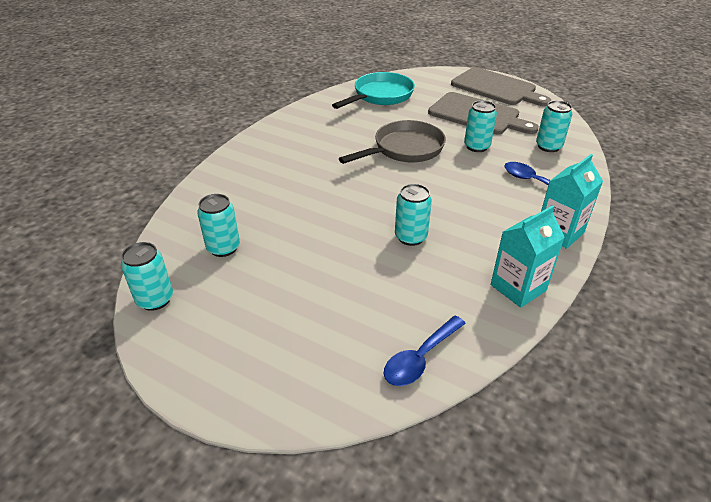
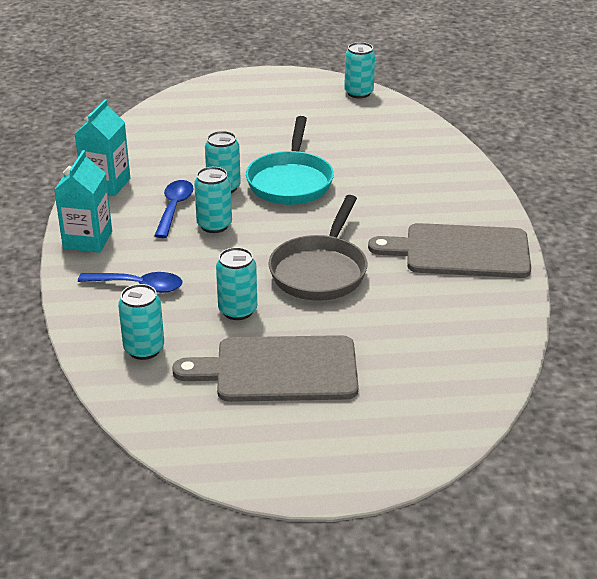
camera: 145 degrees right, 5 degrees down
turquoise can [197,194,240,257] -> turquoise can moved to [194,167,232,233]
turquoise pan [332,72,415,109] -> turquoise pan moved to [246,116,334,205]
blue spoon [384,316,466,386] -> blue spoon moved to [154,180,194,238]
grey cutting board [451,67,551,106] -> grey cutting board moved to [368,223,531,278]

